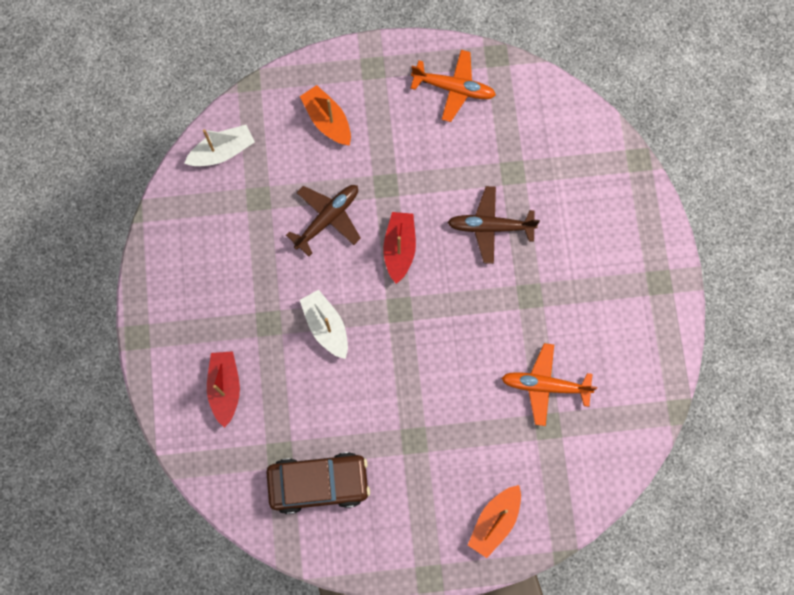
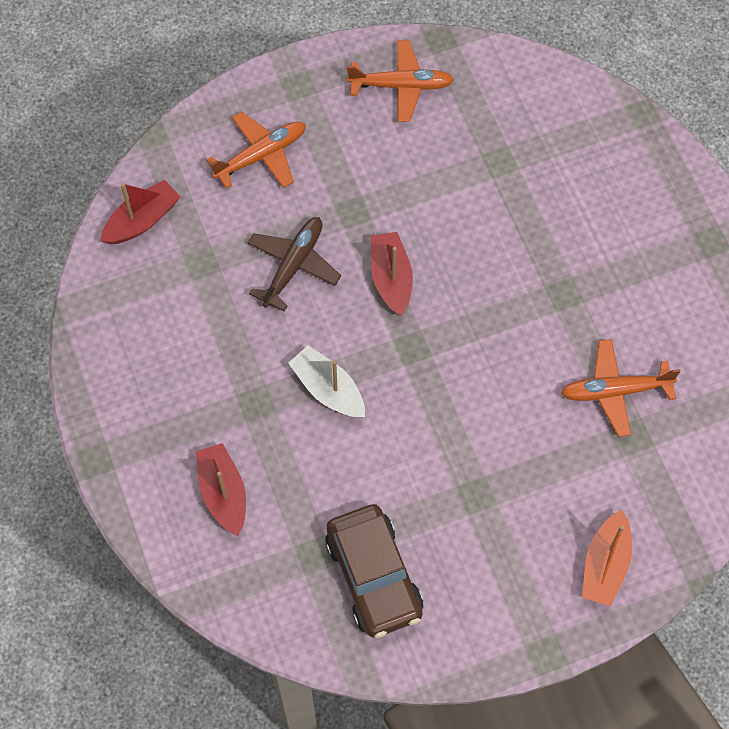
camera: 15 degrees left, 10 degrees down
white boat [184,125,255,166] -> red boat [100,180,181,244]
brown car [266,452,370,514] -> brown car turned 90 degrees clockwise [325,504,423,638]
orange boat [300,85,351,146] -> orange plane [206,112,306,189]
brown plane [447,186,540,264] -> none

